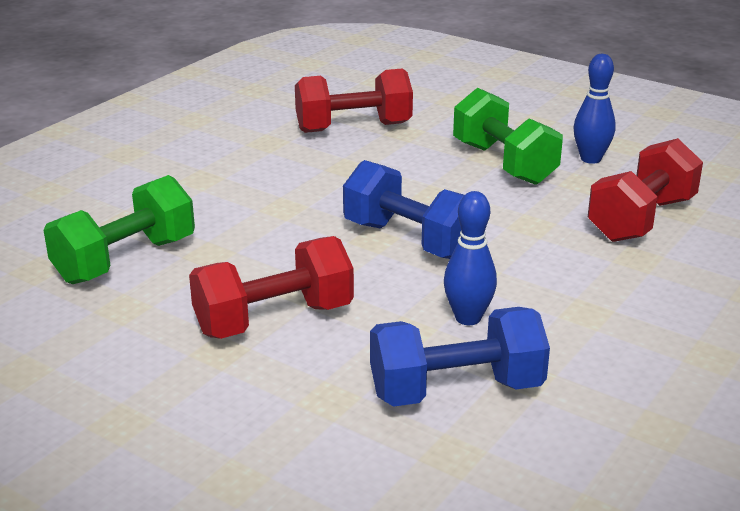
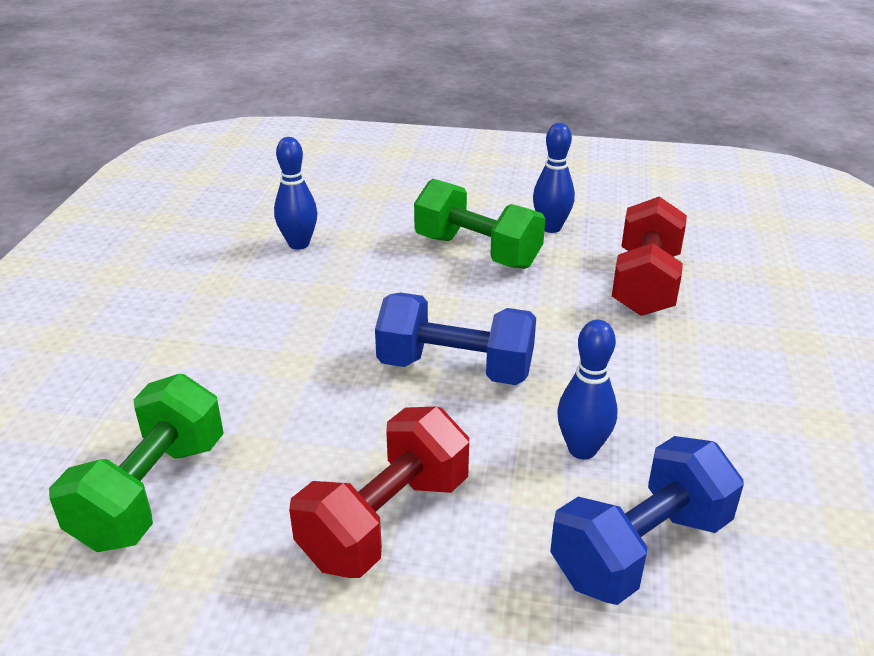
camera: 25 degrees left, 5 degrees up
red dumbbell [295,68,413,133] -> blue bowling pin [274,137,317,250]

